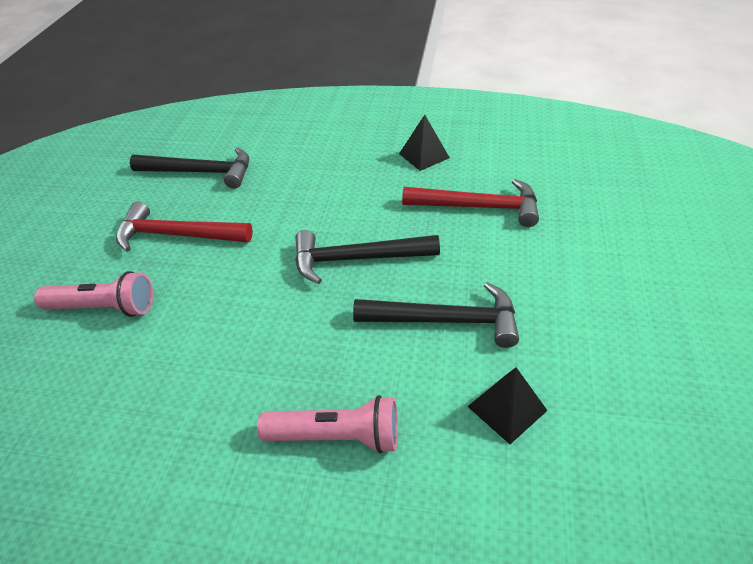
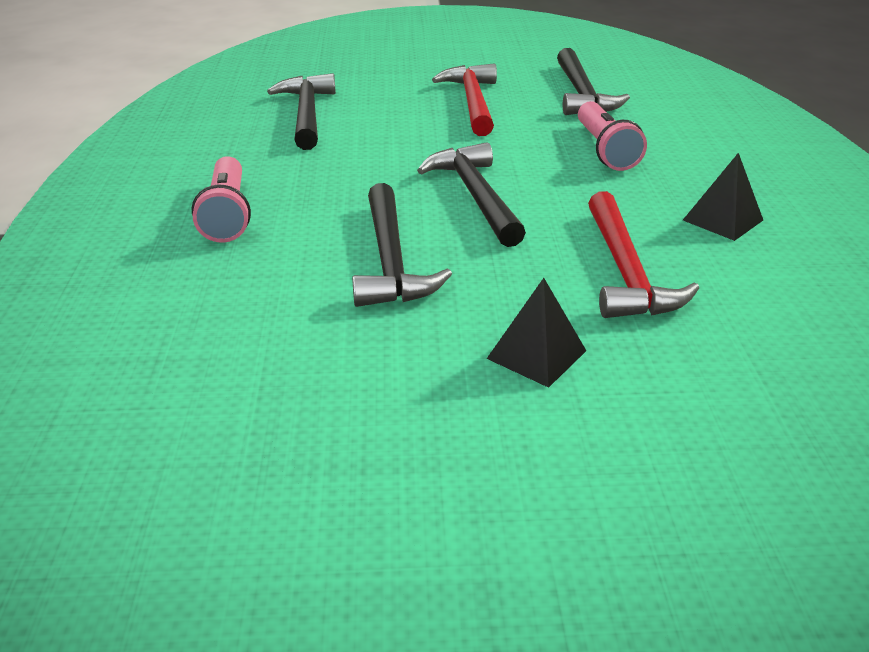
camera: 75 degrees right, 10 degrees down
pink flashlight [34,271,153,317] -> pink flashlight moved to [578,101,647,171]
black pyramid [467,367,548,444] -> black pyramid moved to [487,278,586,388]
none -> black hammer [267,73,336,150]

